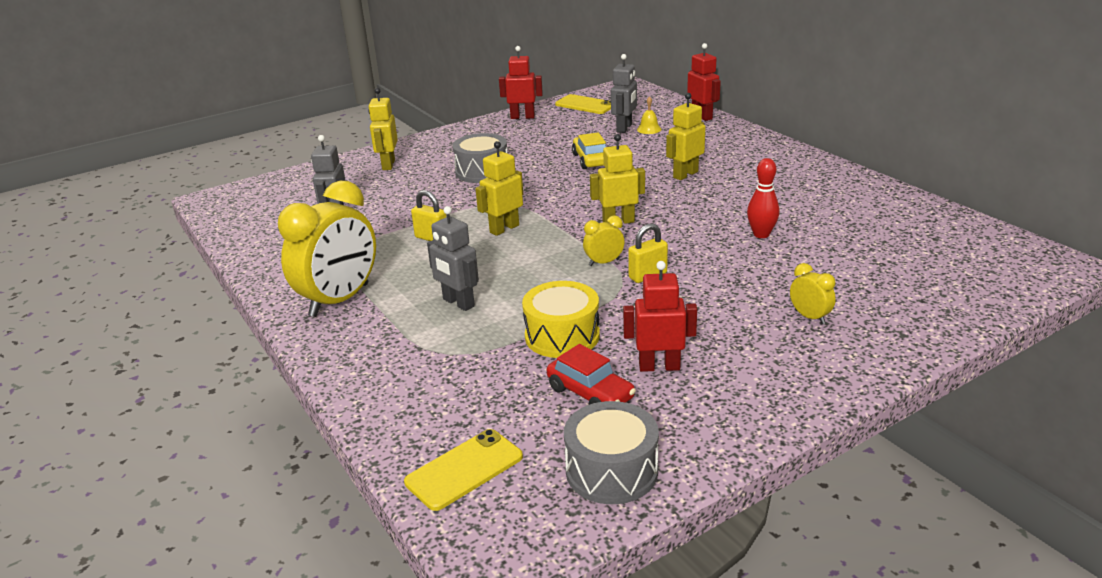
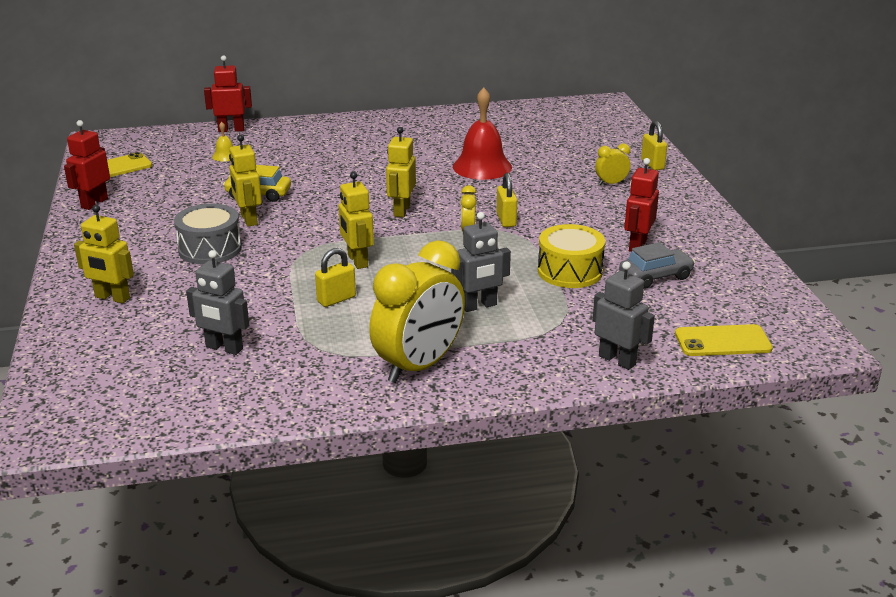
camera: 70 degrees left, 0 degrees up
yellow clock [278,181,376,317] -> yellow clock turned 75 degrees clockwise [369,240,465,383]
yellow phone [404,429,523,511] -> yellow phone turned 75 degrees counterclockwise [675,324,773,356]
red car [547,344,636,405] -> grey car [619,242,695,289]
grey drum [564,401,659,504] -> none
grey robot [611,54,637,133] -> grey robot moved to [593,262,655,370]
yellow robot [666,93,706,180] -> yellow robot moved to [229,135,262,227]
red bowling pin [747,158,780,238] -> red bell [453,88,512,180]
none -> yellow padlock [641,121,667,170]

